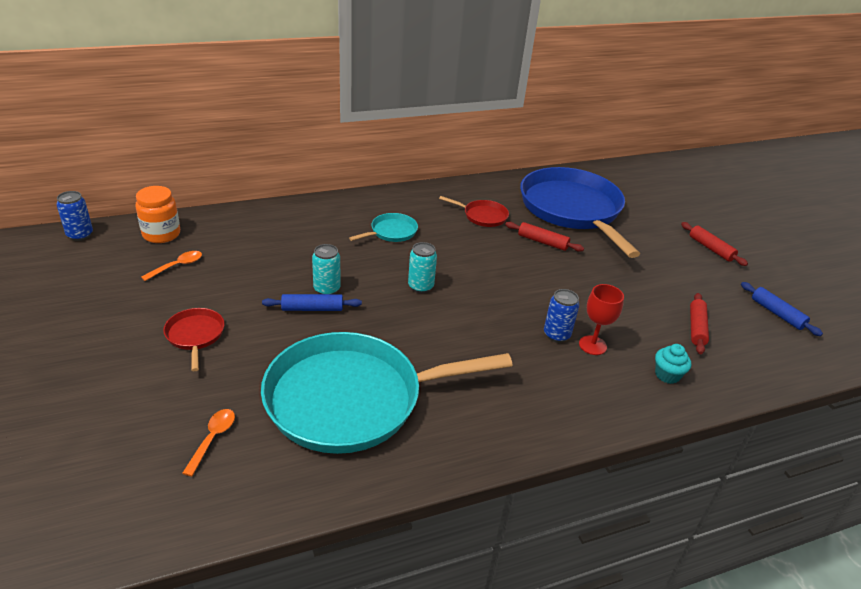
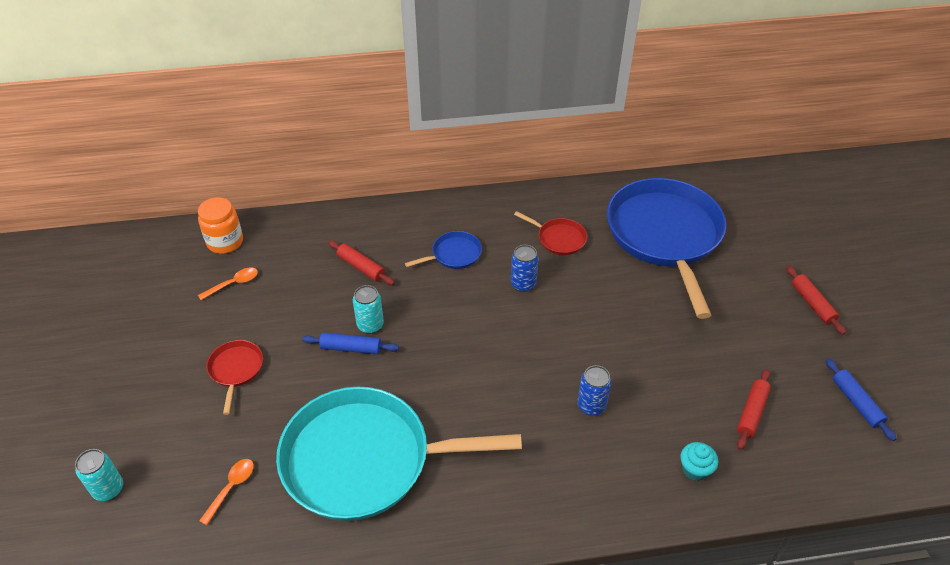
camera: 15 degrees right, 10 degrees up
blue can [57,191,93,241] -> blue can moved to [511,245,539,292]
turquoise pan [349,213,418,242] -> blue pan [405,231,482,269]
turquoise can [408,242,437,293] -> turquoise can moved to [75,449,123,501]
red rolling pin [505,222,584,252] -> red rolling pin moved to [328,240,395,285]
red goblet [579,284,624,355] -> none

